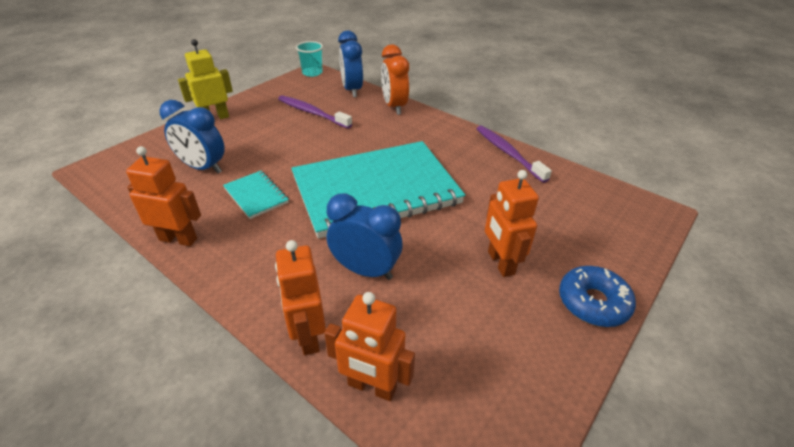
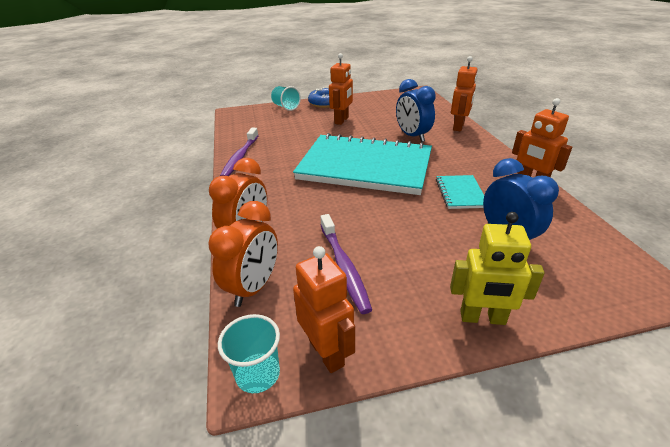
camera: 140 degrees left, 5 degrees down
orange robot [324,292,415,401] -> orange robot moved to [293,246,355,373]
blue clock [338,30,363,97] -> orange clock [208,201,278,307]
none -> turquoise cup [271,86,301,111]

